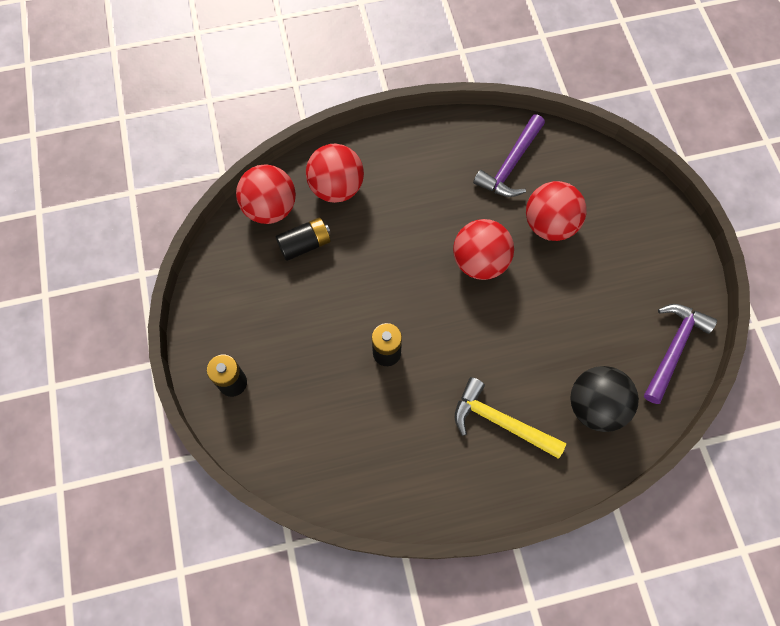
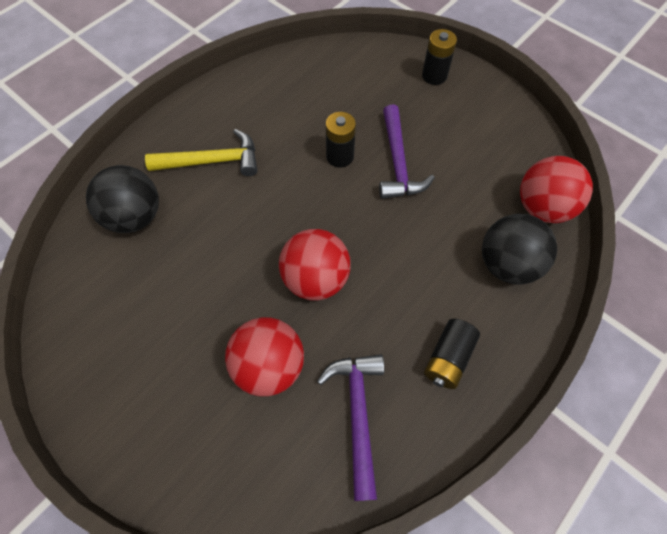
camera: 145 degrees right, 5 degrees down
black battery [276,218,330,261] -> black battery moved to [424,319,480,389]
red ball [306,144,364,203] -> black ball [482,214,557,284]
purple hammer [644,304,717,404] -> purple hammer moved to [379,105,435,199]

